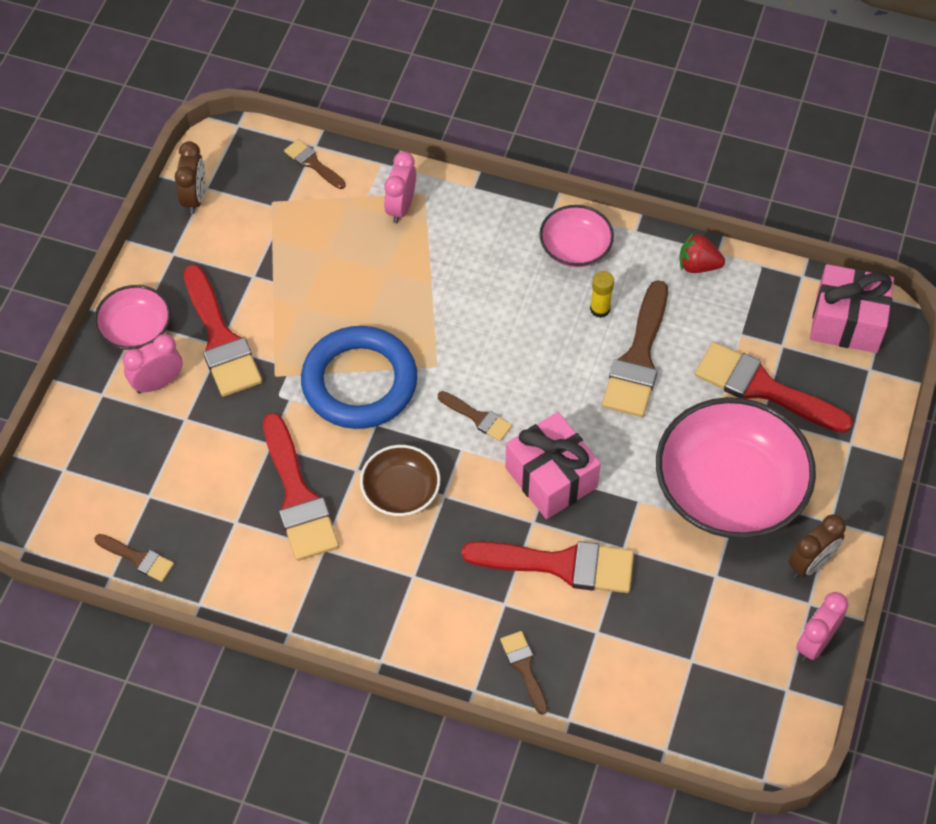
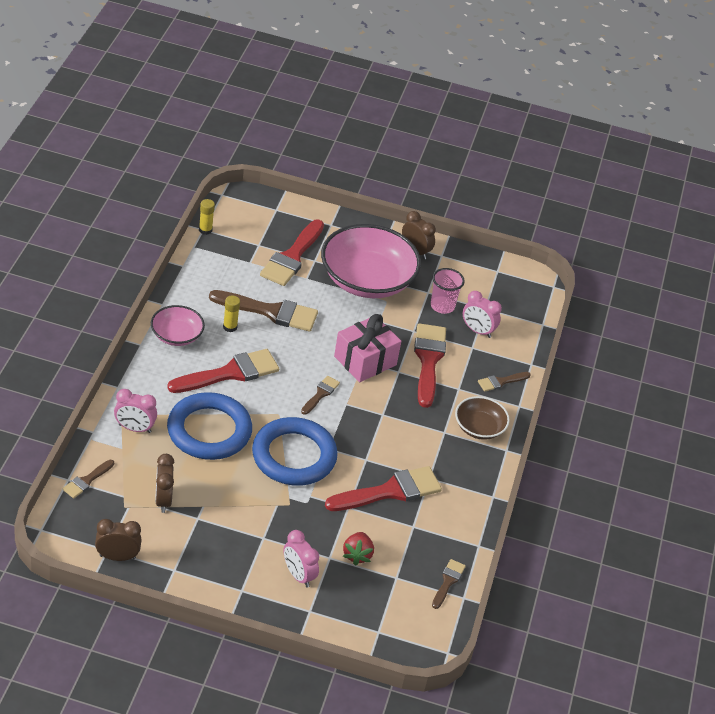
camera: 100 degrees left, 15 degrees down
pink bowl [94,285,171,350] -> none
red brush [183,265,262,397] -> red brush moved to [167,349,279,393]
brown bowl [360,445,440,516] -> brown bowl moved to [455,396,510,440]
red strawberry [680,232,725,273] -> red strawberry moved to [343,532,374,566]
pink clock [796,592,848,661] -> pink clock moved to [463,291,502,338]
pink gift [810,264,894,353] -> none
none -> brown clock [155,454,174,513]
none -> blue ring [167,392,252,460]
none -> yellow glue stick [199,199,215,235]
none -> pink cup [431,268,465,314]

